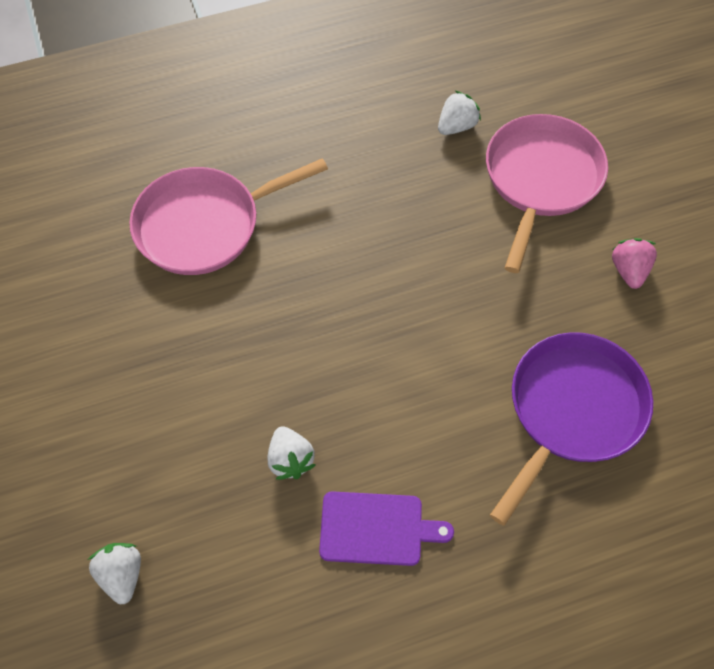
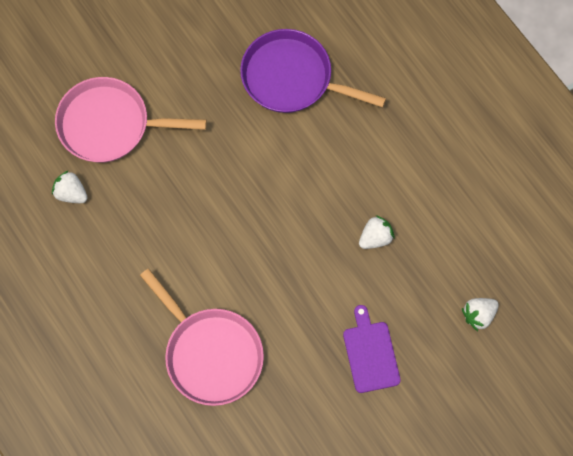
camera: 105 degrees left, 10 degrees up
purple cutting board [319,491,454,566] -> purple cutting board moved to [343,305,401,393]
pink strawberry [612,238,657,289] -> none

